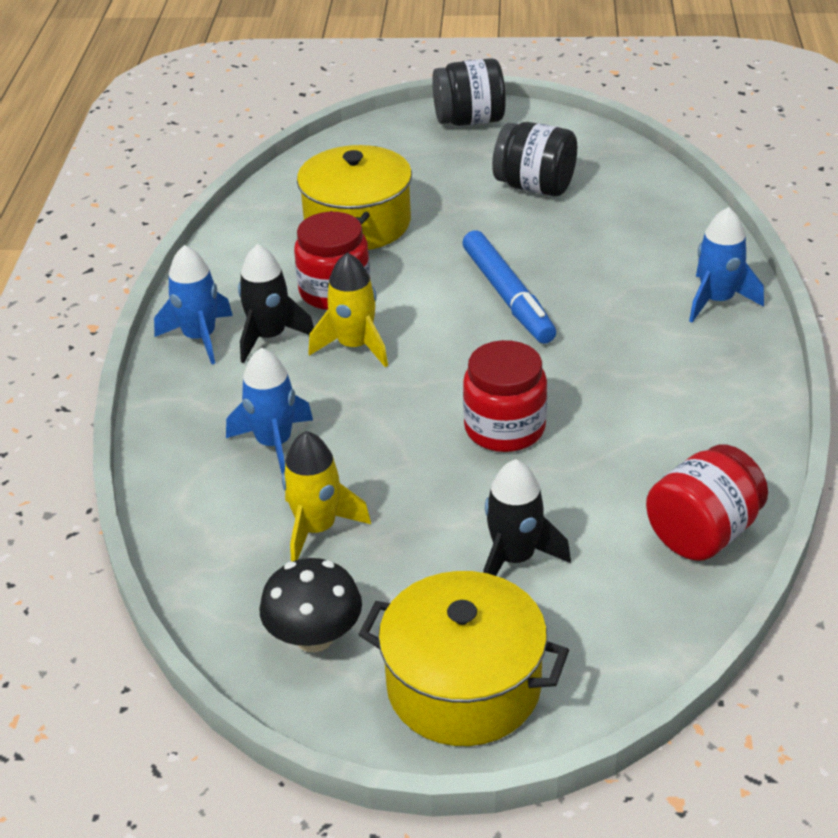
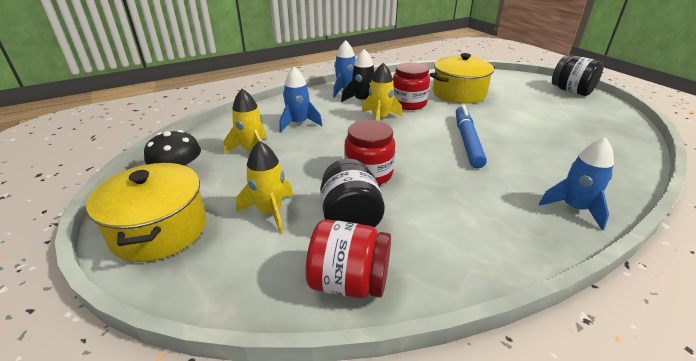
camera: 55 degrees right, 5 degrees down
blue marker [463,230,556,344] -> blue marker turned 150 degrees clockwise [456,105,487,168]
black rocket [483,459,571,576] -> yellow rocket [236,141,293,234]
black jar [492,122,577,196] -> black jar moved to [320,159,385,228]

